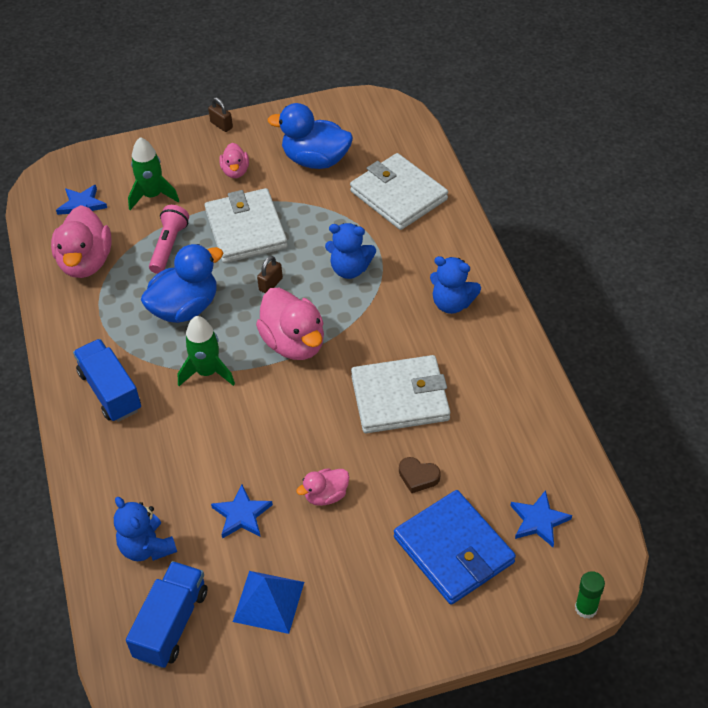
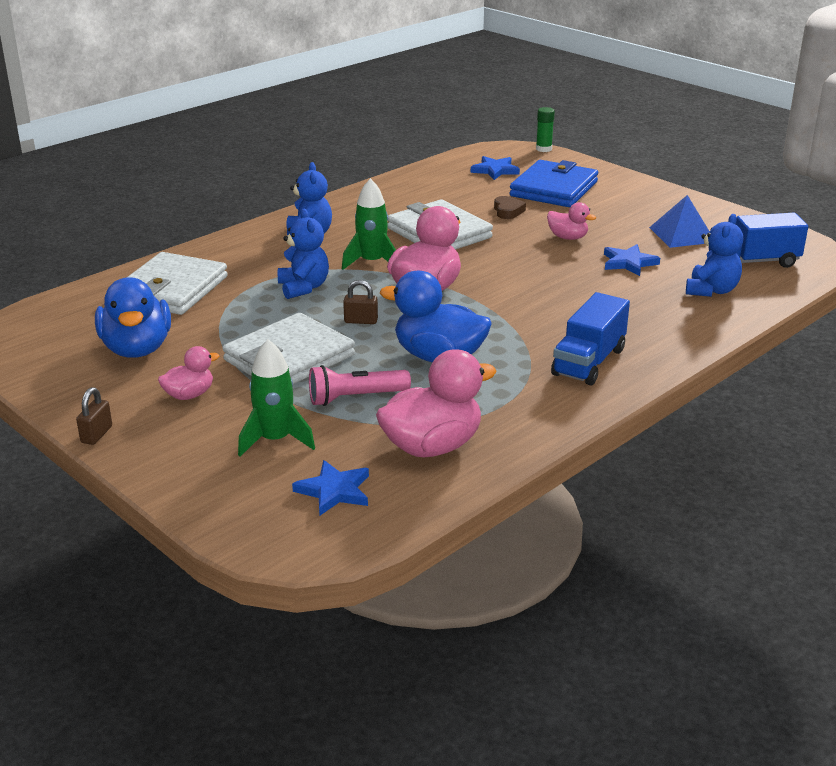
camera: 120 degrees left, 20 degrees down
green rocket [178,316,235,386] -> green rocket moved to [342,178,396,270]

